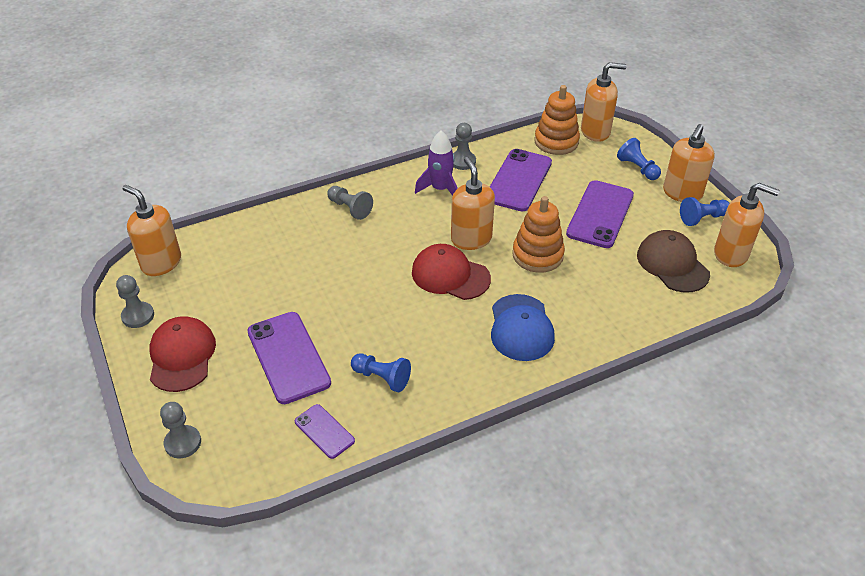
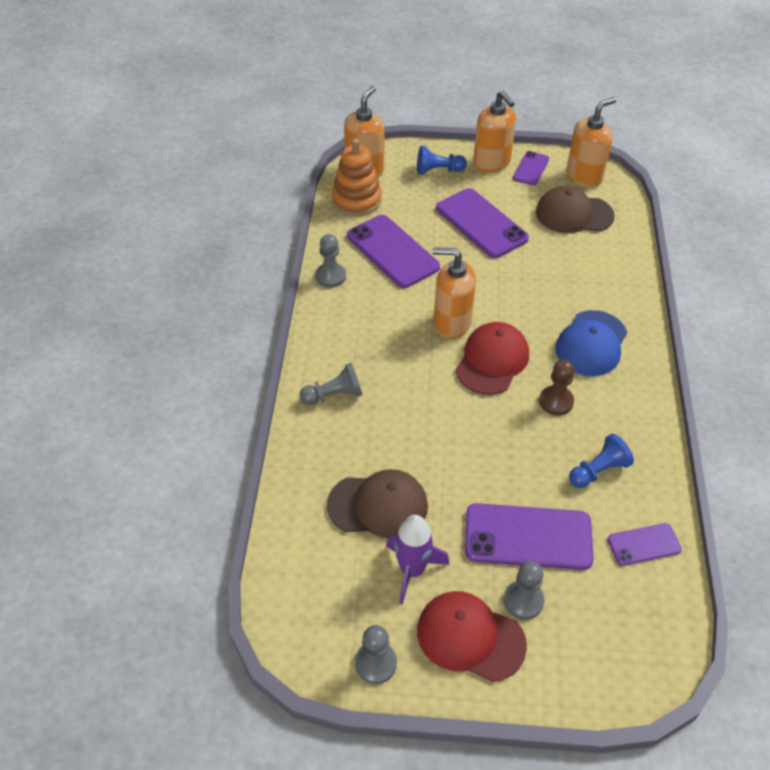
camera: 60 degrees left, 5 degrees up
orange soap dispenser [122,185,181,276] -> none
grey pawn [160,402,201,458] -> grey pawn moved to [504,561,544,620]
red cap [412,244,491,300] -> red cap turned 150 degrees clockwise [455,322,529,395]
purple rocket [415,131,458,196] -> purple rocket moved to [386,515,450,604]
blue cap [491,294,555,361] -> blue cap turned 90 degrees clockwise [555,310,627,376]
orange stacking toy [512,196,565,273] -> none
blue pawn [680,197,730,226] -> purple phone [513,151,549,186]
none -> brown cap [327,469,428,538]
none -> brown pawn [539,360,575,415]

